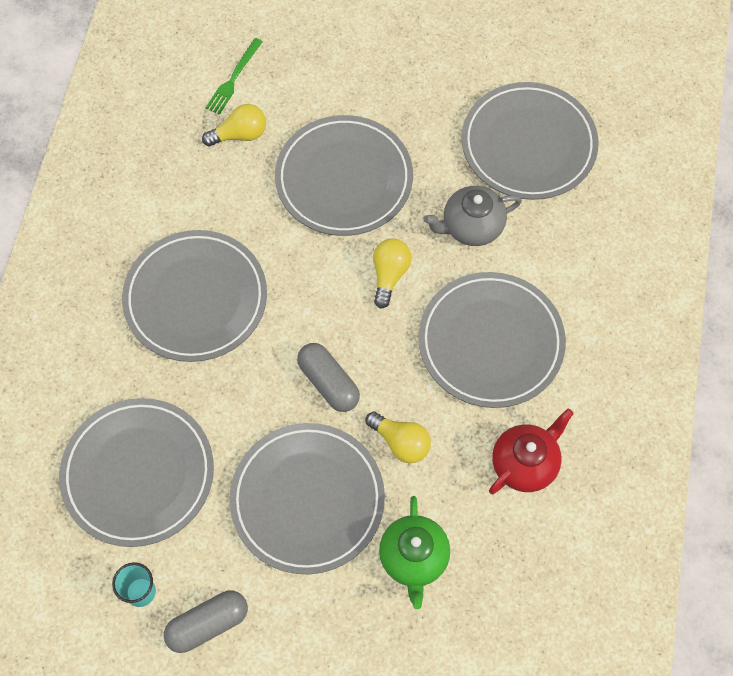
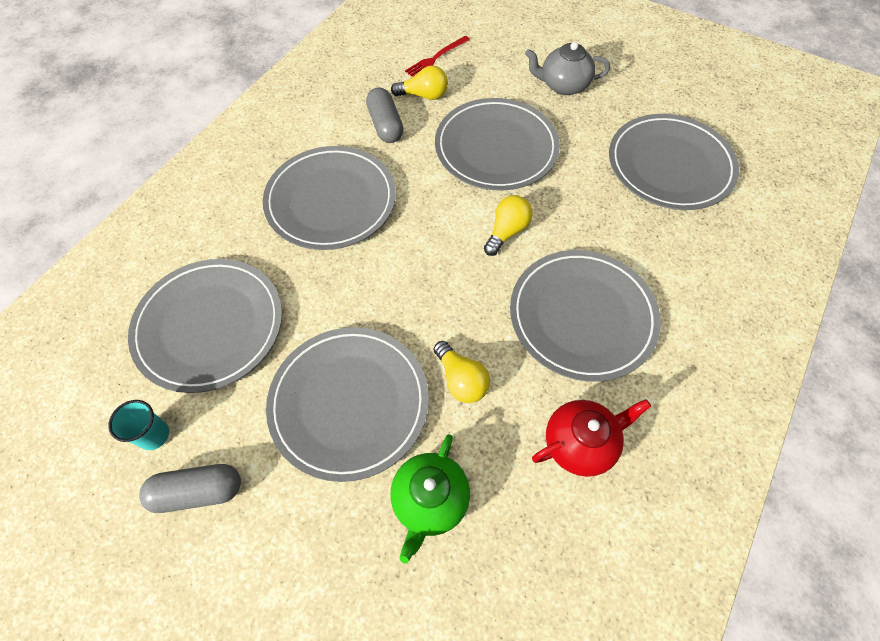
camera: 20 degrees right, 5 degrees down
green fork [206,38,263,115] -> red fork [405,36,470,77]
grey capsule [297,343,360,412] -> grey capsule moved to [366,87,403,143]
grey teapot [423,186,522,246] -> grey teapot moved to [525,42,610,95]

